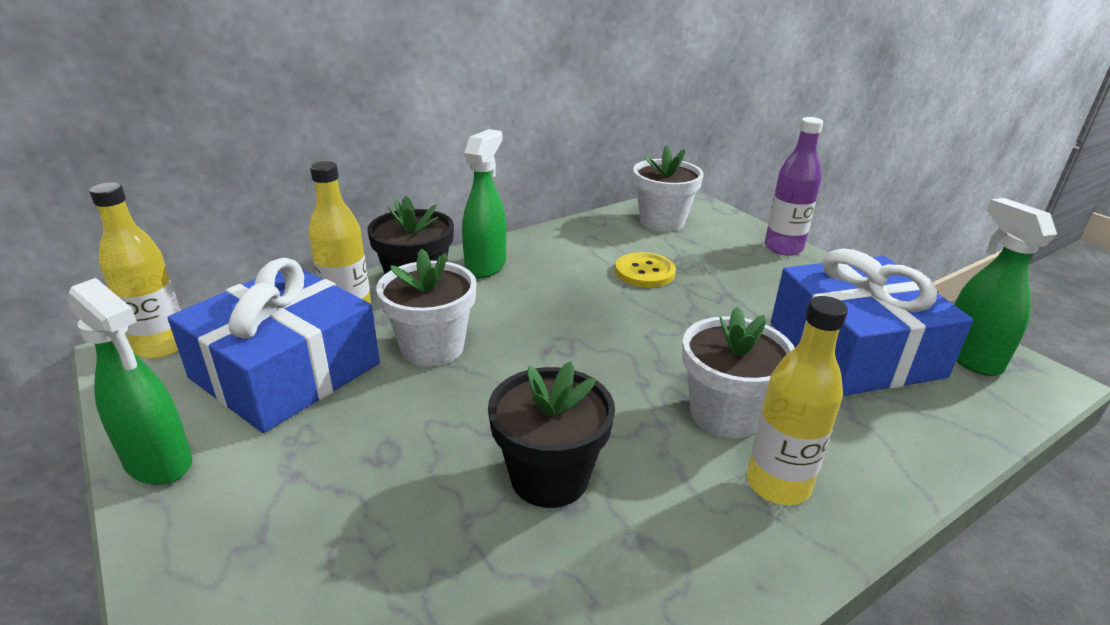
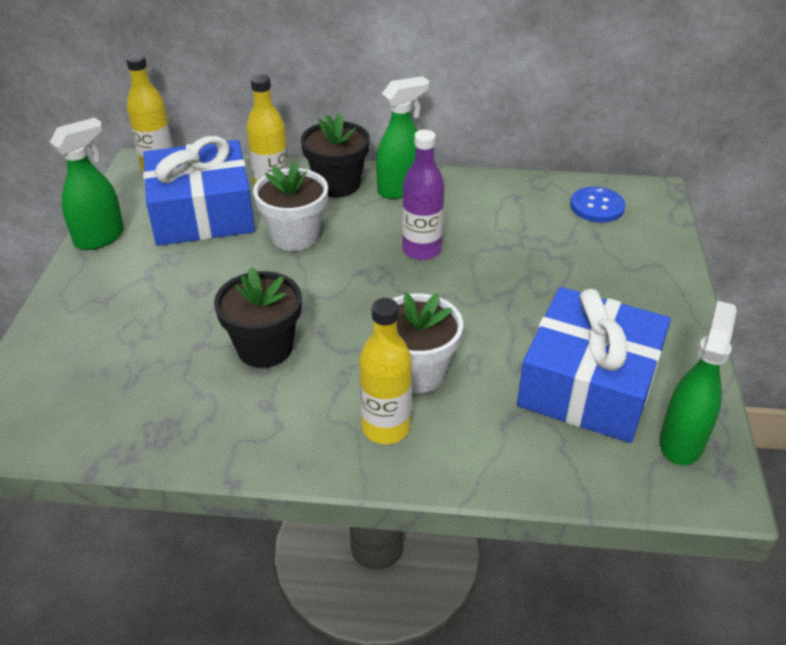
camera: 40 degrees right, 10 degrees up
green spray bottle [68,278,192,485] -> green spray bottle turned 120 degrees counterclockwise [50,118,124,250]
yellow button [615,252,676,287] -> none
white flower pot [633,145,704,232] -> blue button [571,187,625,223]
purple bottle [765,117,823,256] -> purple bottle moved to [402,130,444,260]

